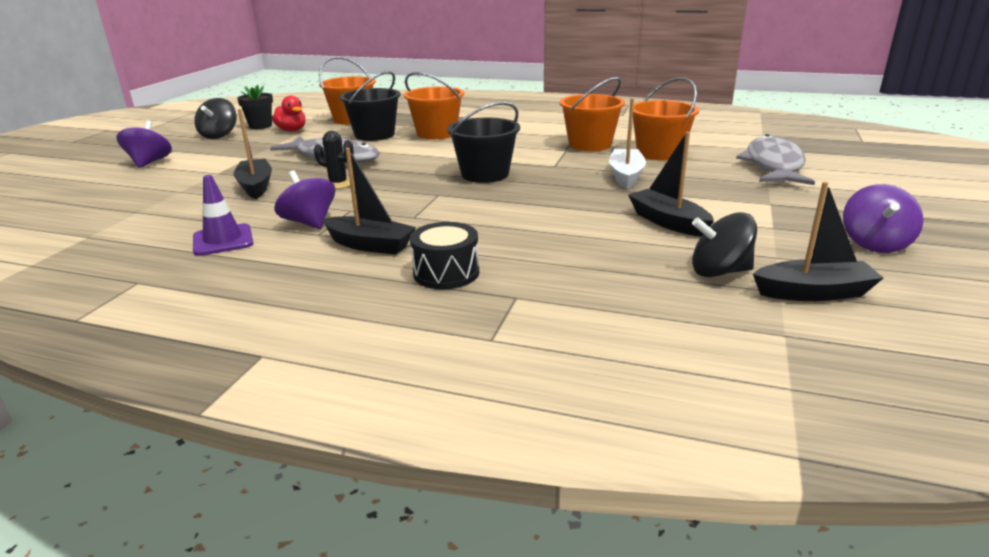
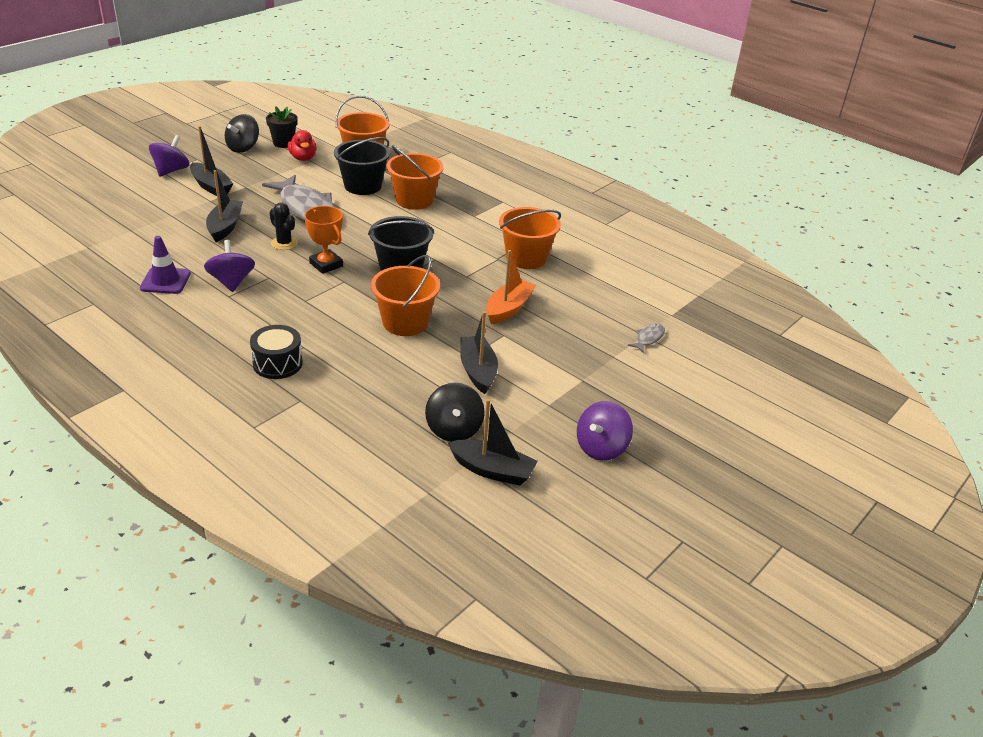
camera: 20 degrees right, 10 degrees up
black boat [322,148,416,255] -> black boat moved to [190,126,233,196]
white boat [609,98,646,189] -> orange boat [486,250,536,324]
orange bucket [629,77,699,160] -> orange bucket moved to [371,255,440,336]
black spinning top [692,212,757,277] -> black spinning top turned 120 degrees counterclockwise [425,383,485,441]
grey fish [736,134,815,185] -> grey fish [628,324,665,353], size x0.42
none -> orange trophy [304,206,343,274]

